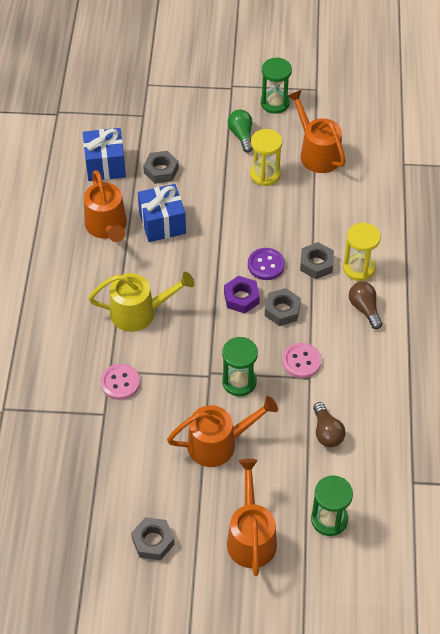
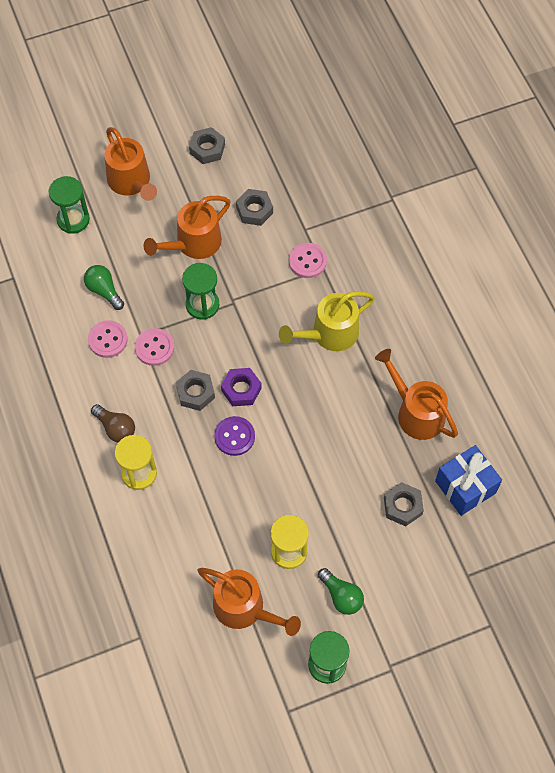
camera: 155 degrees right, 10 degrees up
blue gift [138,184,186,242] -> none
grey nut [300,242,334,279] -> grey nut moved to [236,189,273,226]
brown light bulb [313,402,345,447] -> green light bulb [84,265,124,310]
none -> pink button [88,321,128,358]

